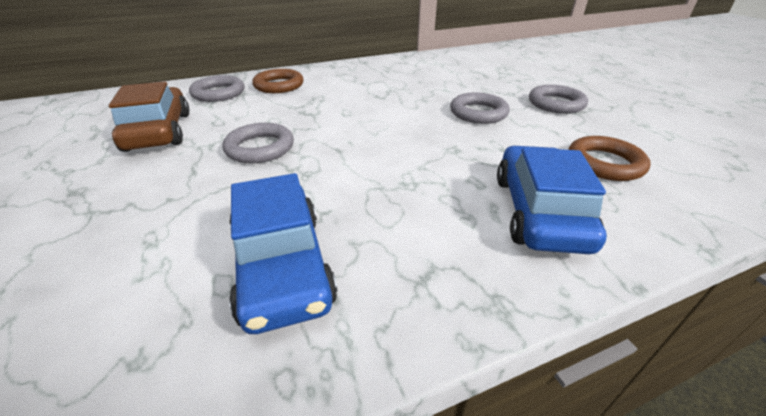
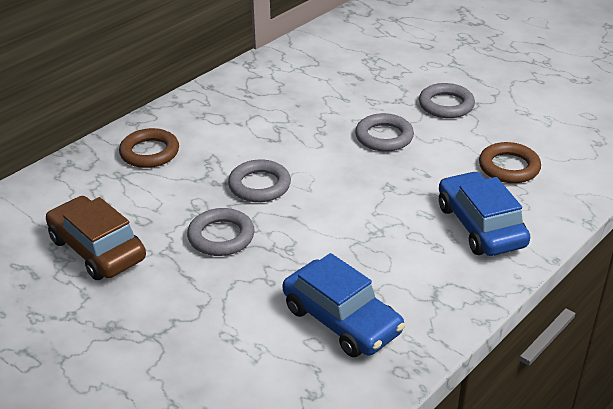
camera: 25 degrees left, 0 degrees up
grey ring [189,75,244,102] -> grey ring moved to [228,160,291,202]

